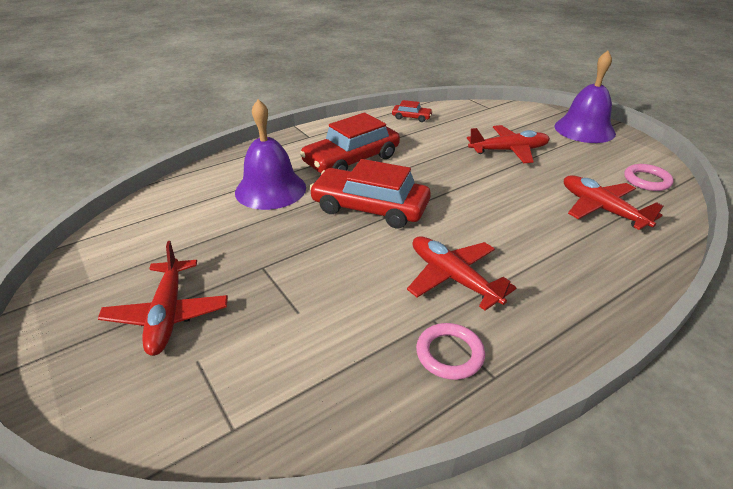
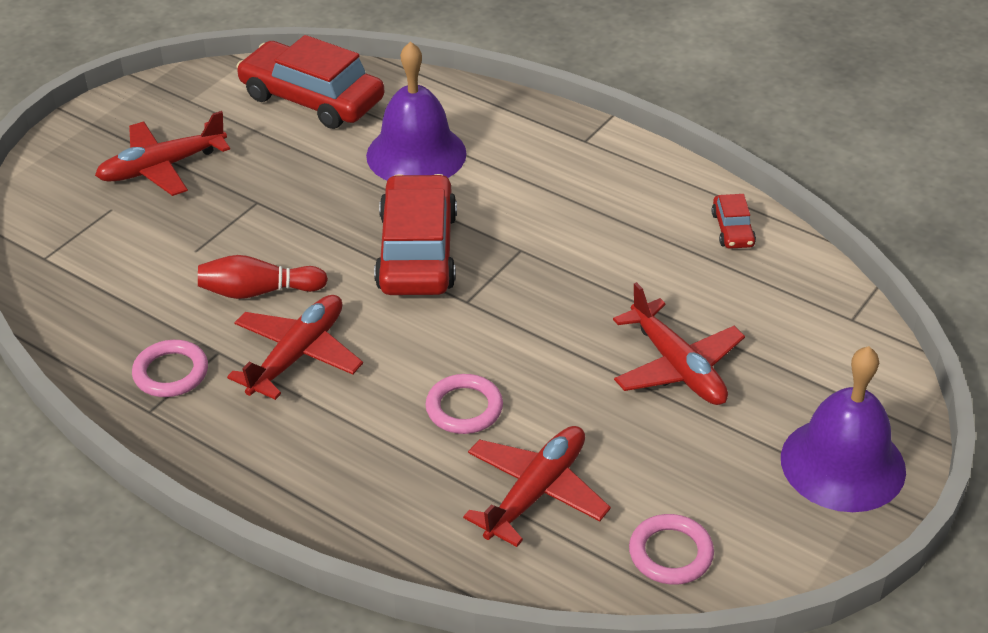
camera: 70 degrees right, 5 degrees up
red car [300,113,400,173] -> red car moved to [236,35,385,129]
none -> red bowling pin [198,255,328,299]
none -> pink ring [426,374,503,434]

